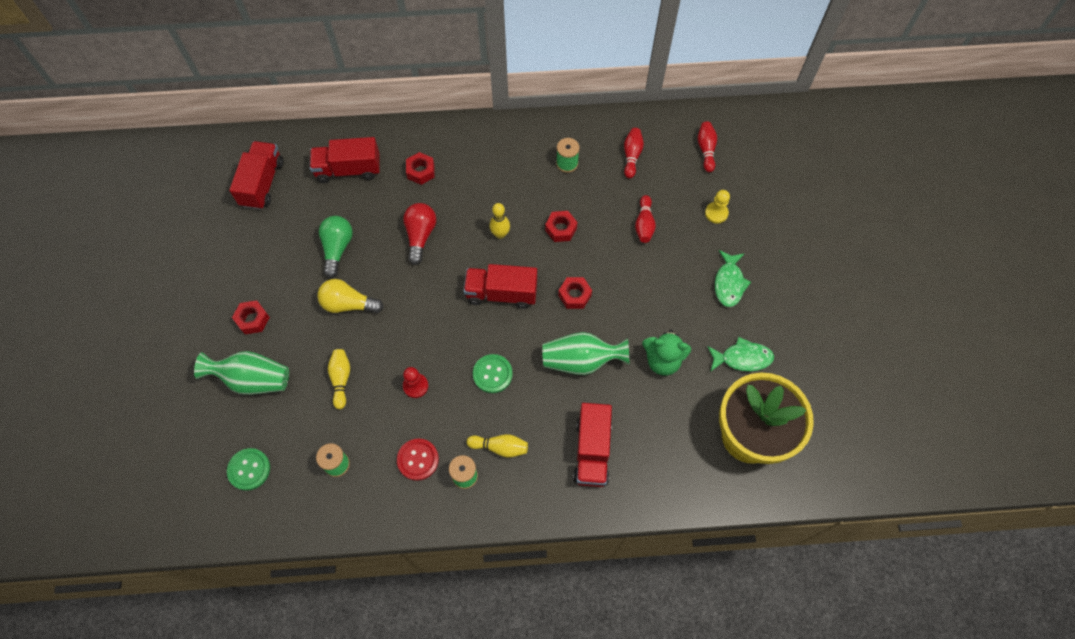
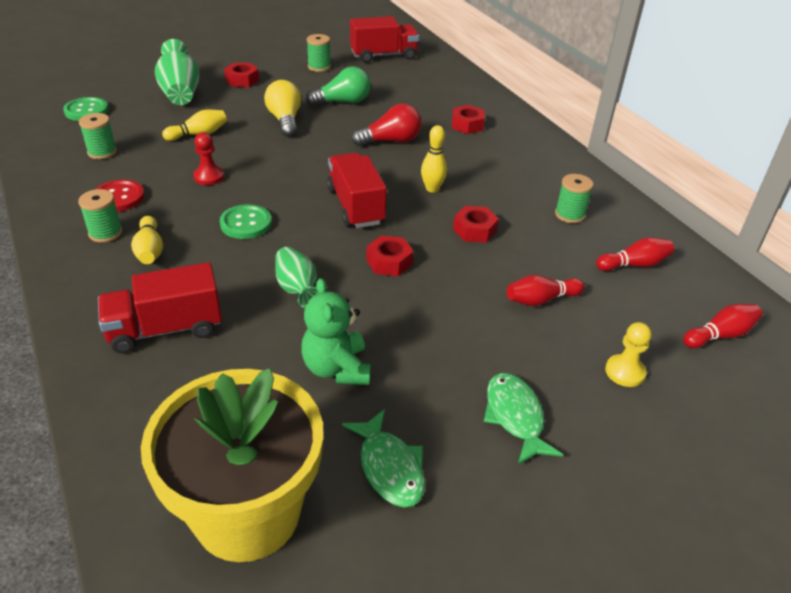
camera: 65 degrees right, 25 degrees down
red truck [310,137,380,183] -> none
green vase [542,332,629,375] -> green vase [275,247,318,308], size x0.66
green fish [715,250,751,307] -> green fish turned 90 degrees clockwise [484,373,563,465]
none -> green spool [307,34,331,72]

